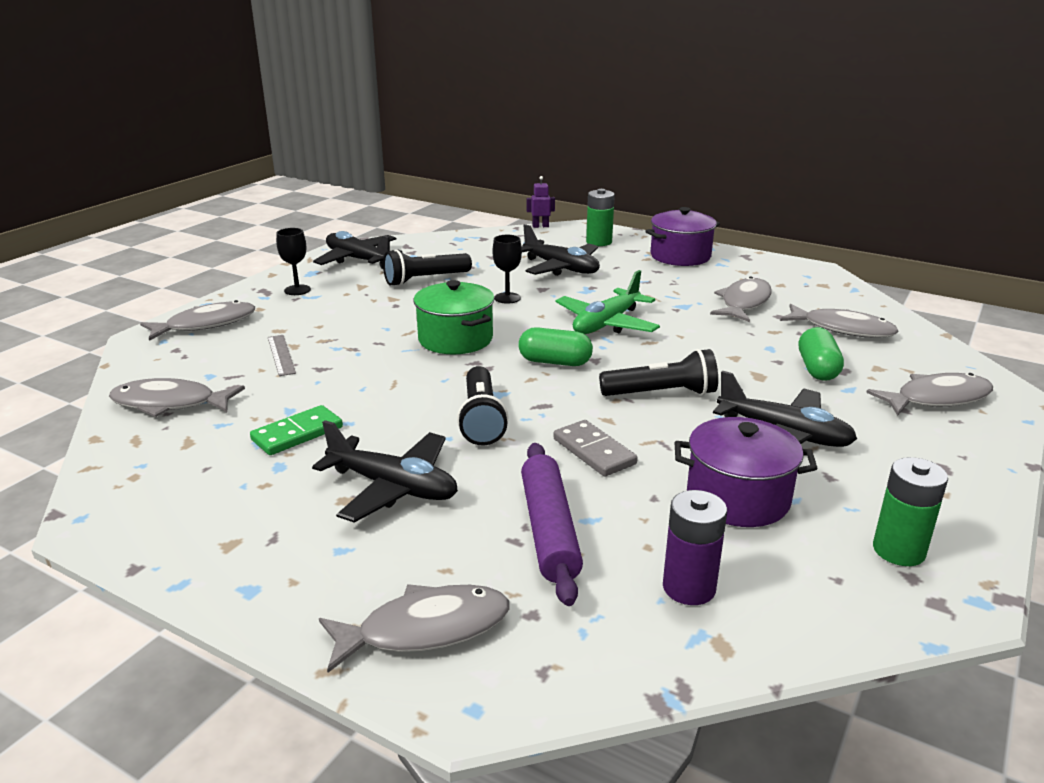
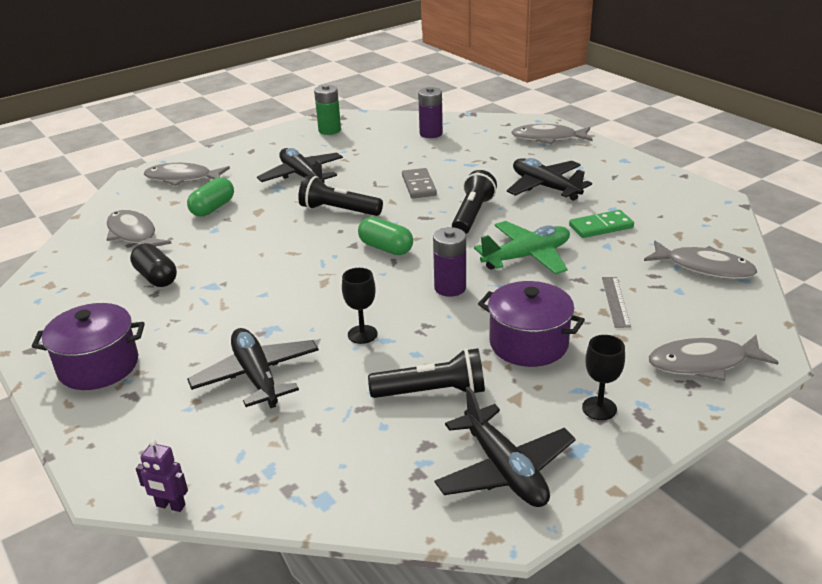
camera: 155 degrees left, 5 degrees up
green pot [413,280,495,354] -> purple battery [433,227,466,297]
purple rolling pin [521,443,583,606] -> none
green plane [555,270,660,334] -> green plane moved to [474,221,570,274]
green battery [586,189,615,246] -> none
purple pot [674,417,818,527] -> purple pot moved to [478,281,585,367]
grey fish [710,277,772,322] -> black capsule [130,243,177,287]

